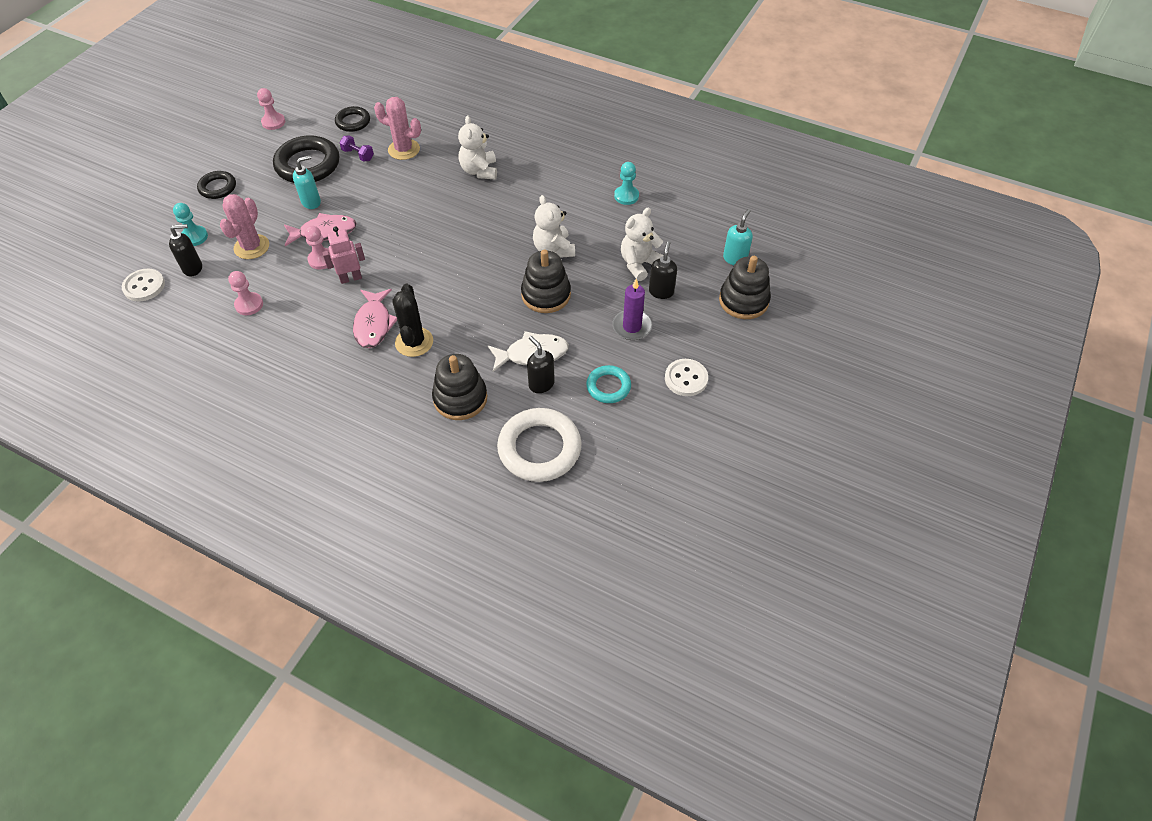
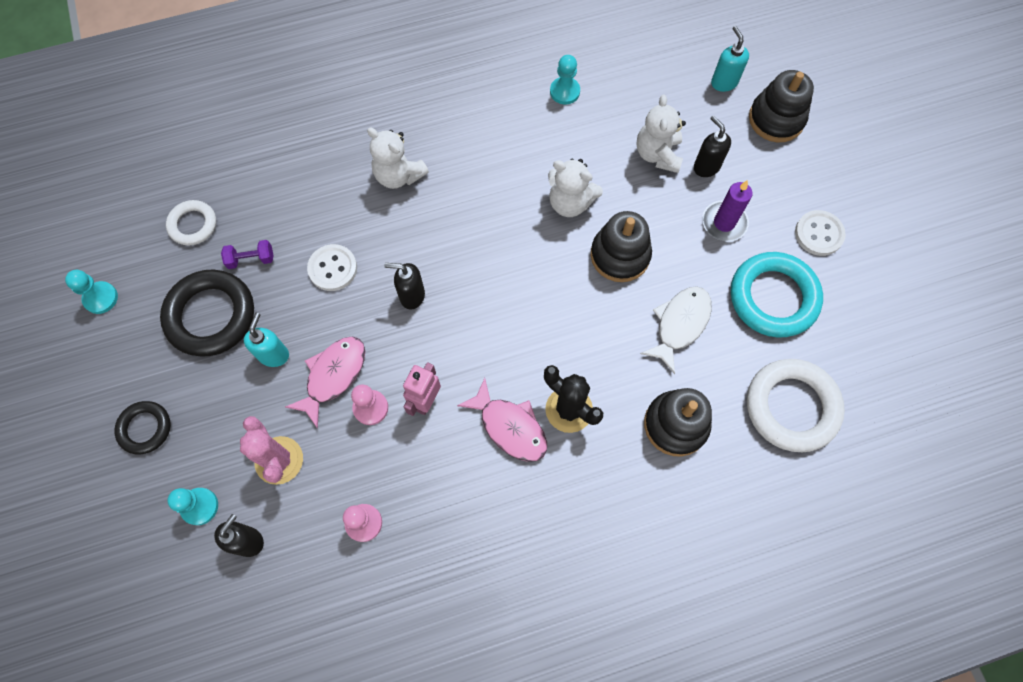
camera: 45 degrees left, 15 degrees up
white button [122,269,165,302] -> white button moved to [307,244,357,291]
pink pawn [257,88,285,130] -> turquoise pawn [65,270,118,314]
black ring [335,106,370,132] -> white ring [166,200,216,245]
pink cactus [374,97,421,160] -> none
black soap dispenser [527,336,555,393] -> black soap dispenser moved to [384,263,425,309]
turquoise ring [586,365,631,403] -> turquoise ring [731,252,823,338], size x1.78

